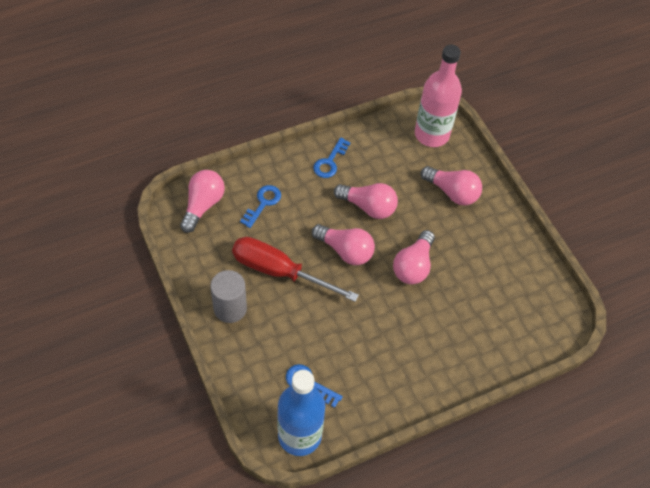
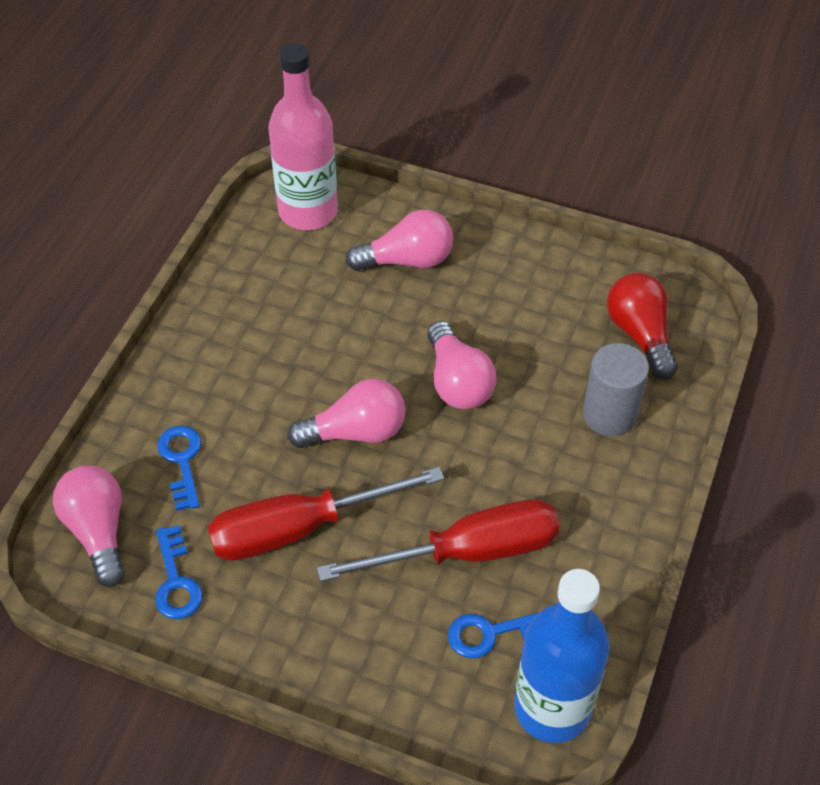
camera: 40 degrees left, 5 degrees down
grey cylinder [210,270,247,323] -> grey cylinder moved to [583,343,649,436]
blue key [313,137,351,178] -> blue key moved to [155,525,203,619]
pink light bulb [334,183,398,219] -> none
none -> red screwdriver [317,499,560,582]
none -> red light bulb [607,273,678,379]

